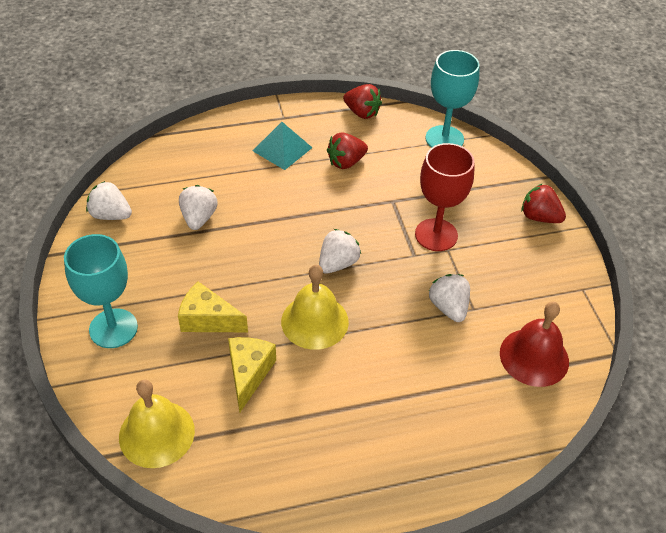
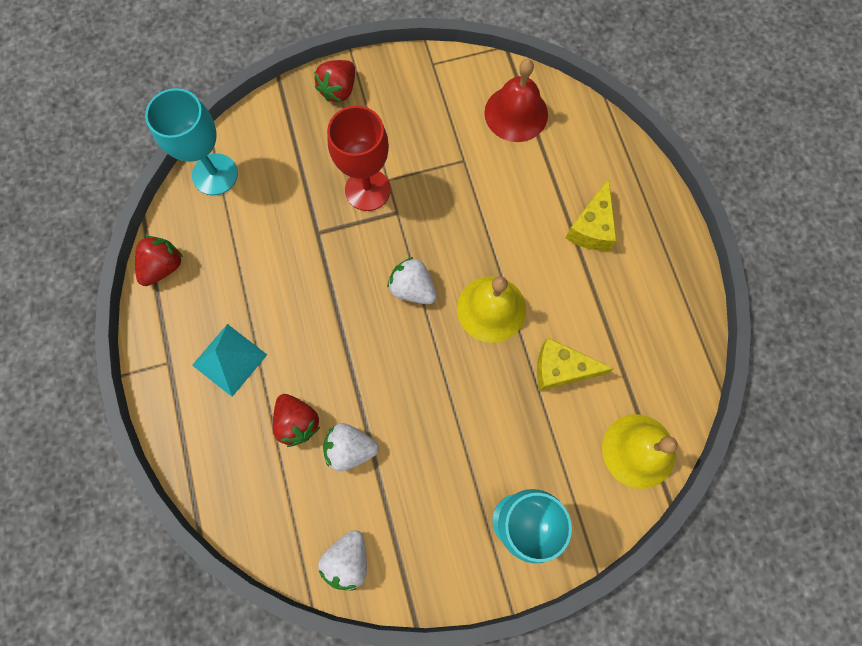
camera: 90 degrees left, 25 degrees up
yellow cheese [178,282,248,332] -> yellow cheese moved to [565,178,617,251]
red strawberry [327,132,368,169] -> red strawberry moved to [273,394,320,447]
white strawberry [429,274,470,322] -> none

